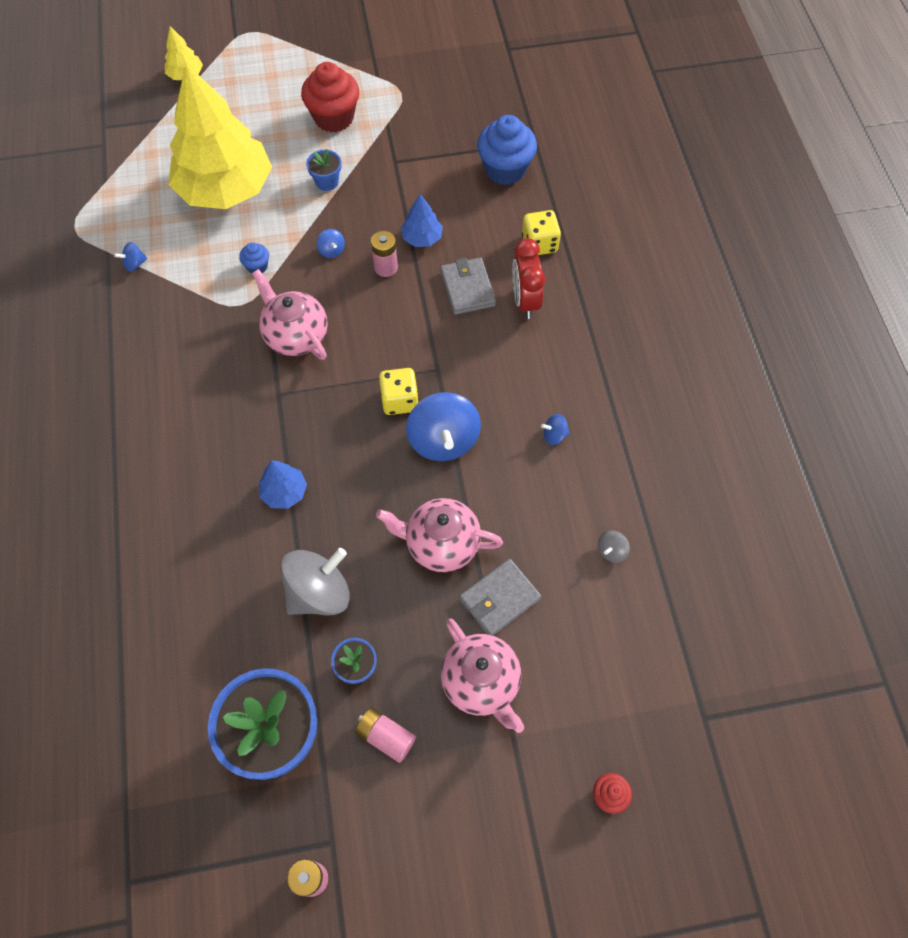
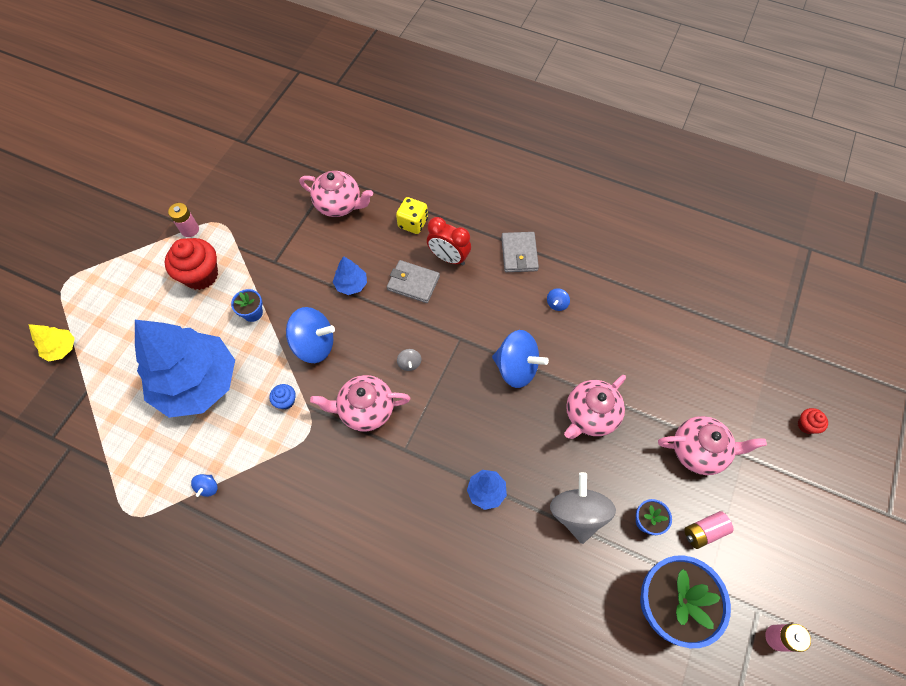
camera: 55 degrees left, 0 degrees up
yellow tree [168,64,272,209] -> blue tree [135,320,235,418]
blue spinning top [317,229,345,258] -> blue spinning top [286,307,335,363], size x2.31
pink battery [371,231,398,277] -> pink battery moved to [168,203,199,237]
yellow dice [379,368,419,415] -> none
grey wallet [459,559,541,636] -> grey wallet moved to [501,232,539,272]
blue cupcake [477,115,537,185] -> pink teapot [299,171,373,217]
grey spinning top [598,530,630,563] -> grey spinning top moved to [397,349,421,371]

